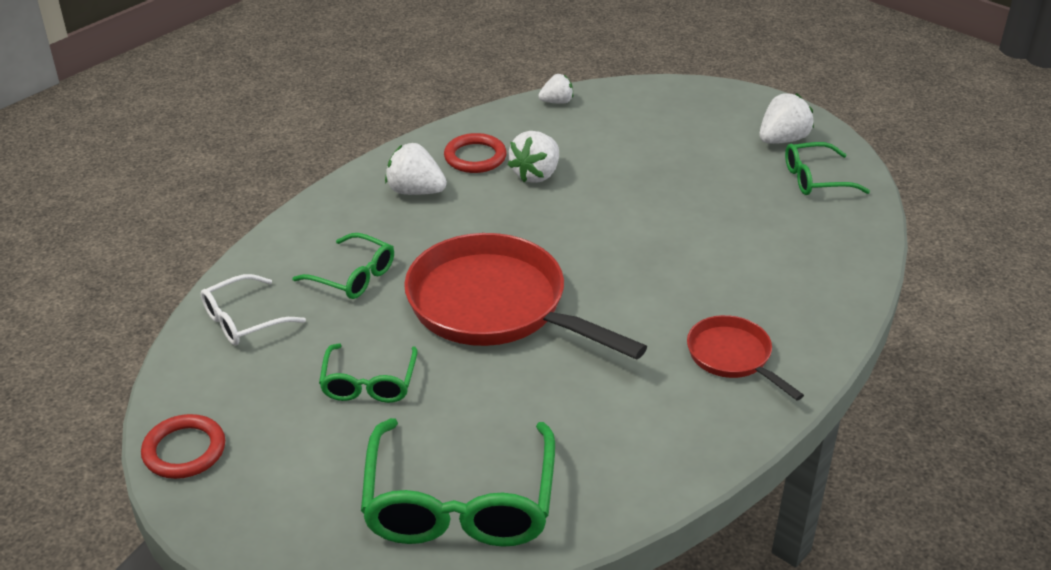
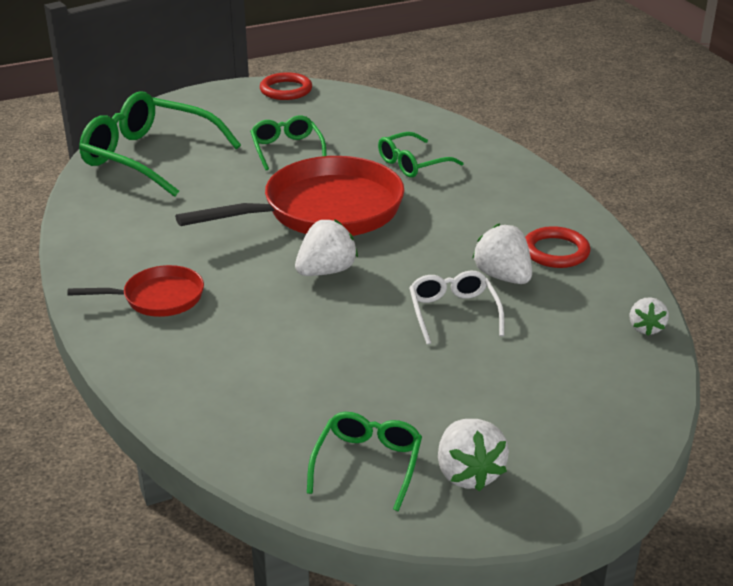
camera: 115 degrees right, 5 degrees down
white glasses [201,274,306,345] -> white glasses moved to [409,271,504,345]
green glasses [319,343,418,403] -> green glasses turned 45 degrees clockwise [250,116,327,170]
white strawberry [385,143,447,195] -> white strawberry moved to [295,219,358,276]

